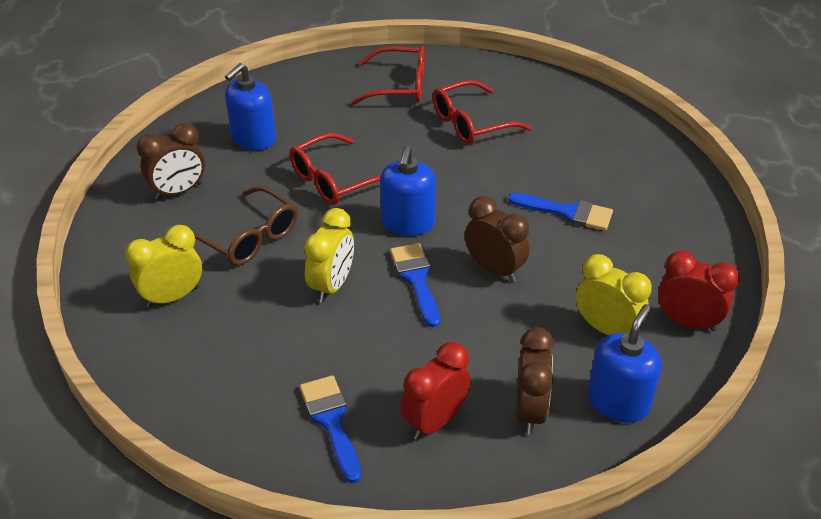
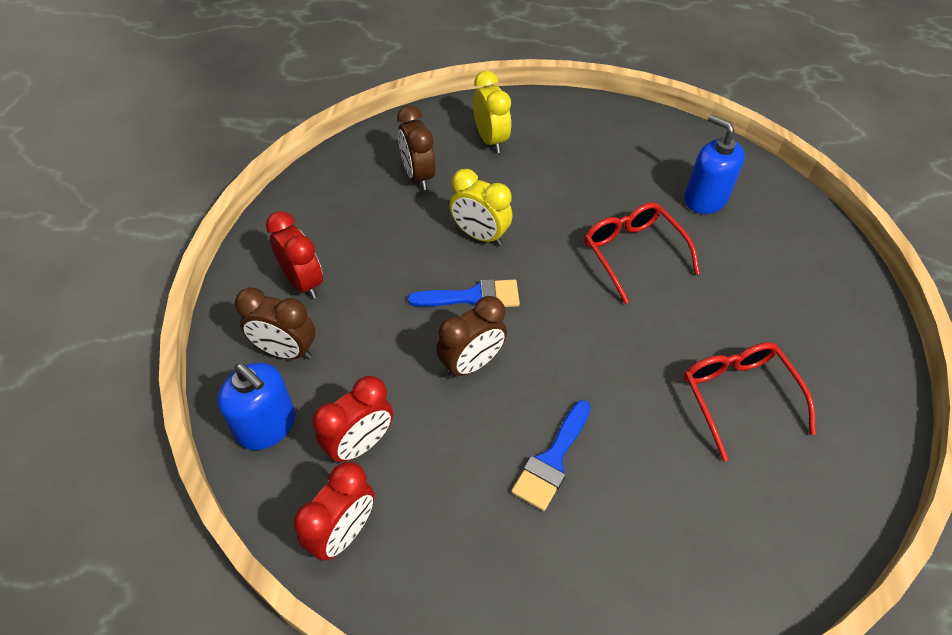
camera: 100 degrees right, 10 degrees up
brown clock [137,123,205,200] -> brown clock moved to [397,105,435,190]
brown glasses [193,186,298,266] -> none
blue brush [300,375,361,483] -> none
red glasses [351,46,425,105] -> none
blue soap dispenser [380,146,436,236] -> none
yellow clock [576,254,652,335] -> red clock [313,376,393,464]

